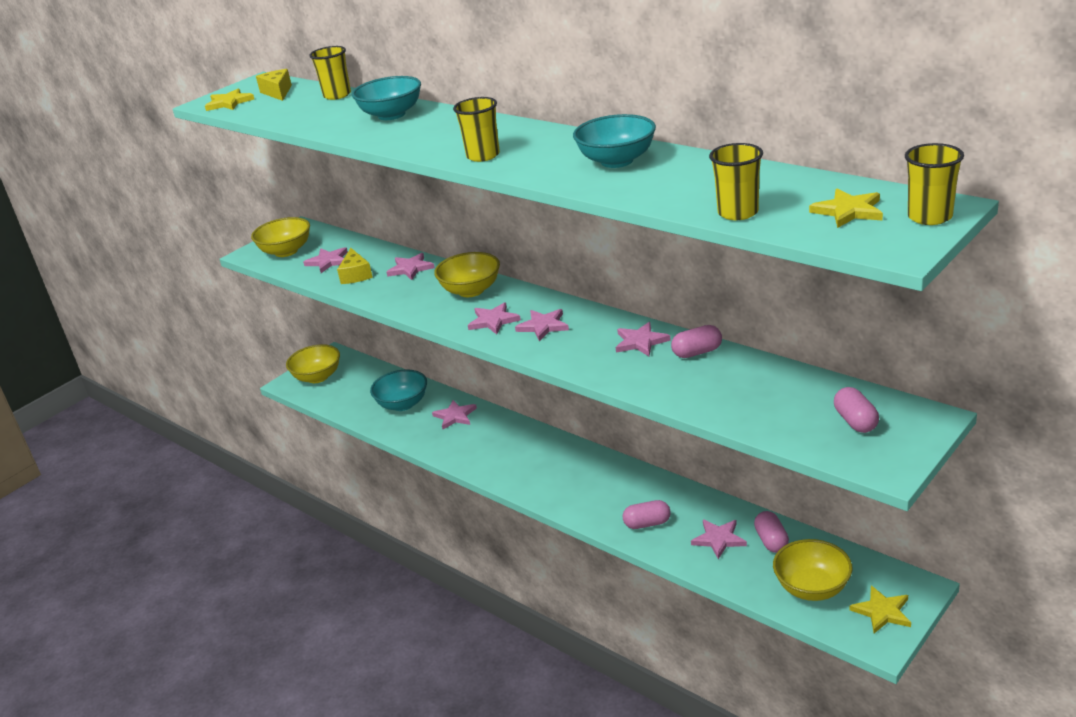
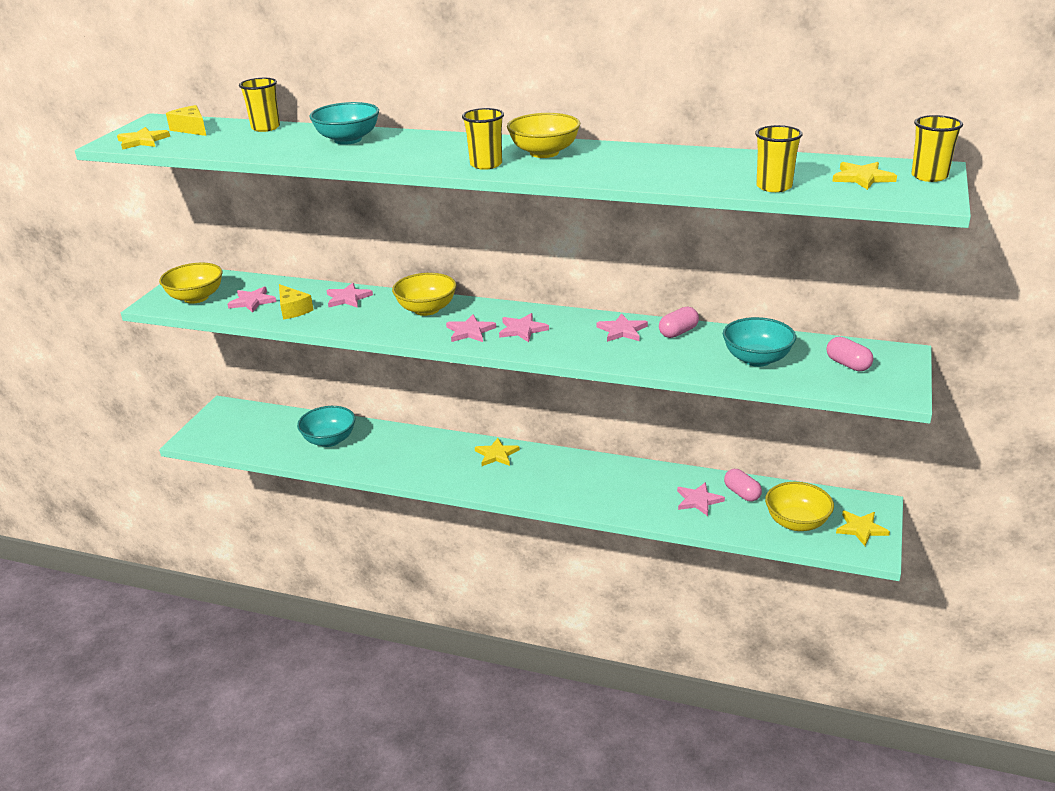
camera: 25 degrees left, 0 degrees up
yellow bowl [286,344,340,383] -> yellow bowl moved to [507,113,580,158]
pink star [432,400,477,429] -> none
turquoise bowl [573,114,656,168] -> turquoise bowl moved to [723,317,796,367]
pink capsule [623,500,671,529] -> none
none -> yellow star [475,438,520,466]

